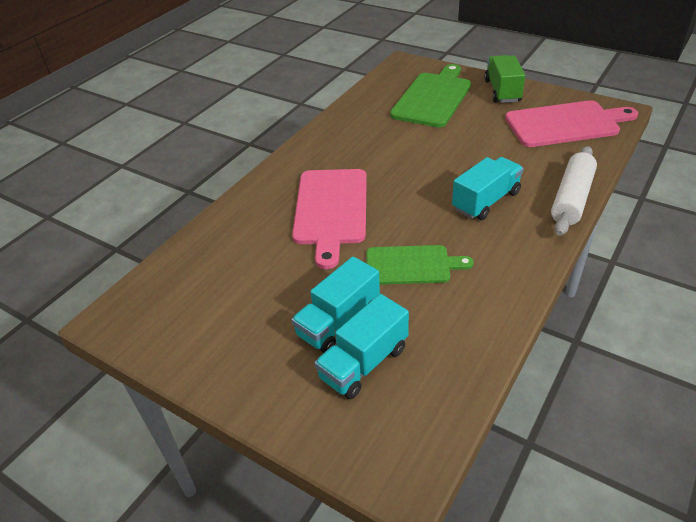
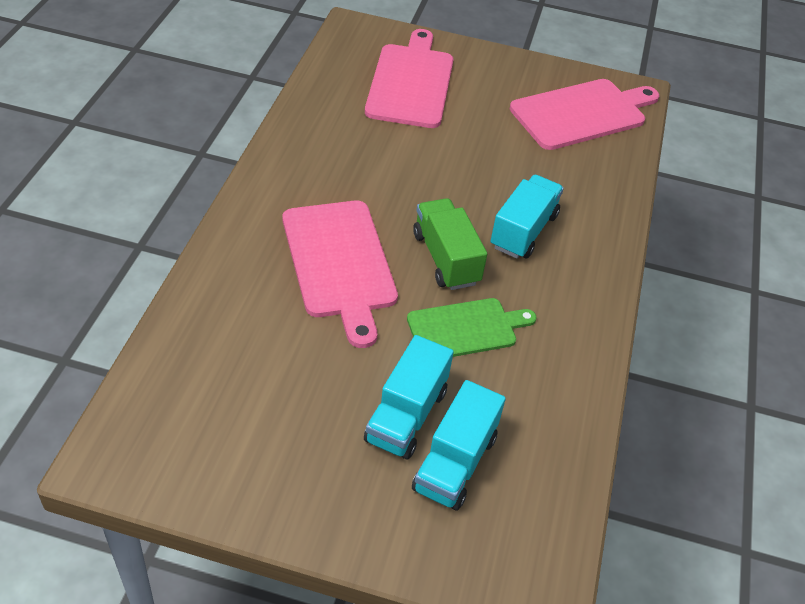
camera: 25 degrees left, 5 degrees up
green cutting board [390,64,471,127] -> pink cutting board [365,29,453,128]
green truck [484,55,525,103] -> green truck moved to [413,198,487,290]
white rolling pin [551,146,597,236] -> none

